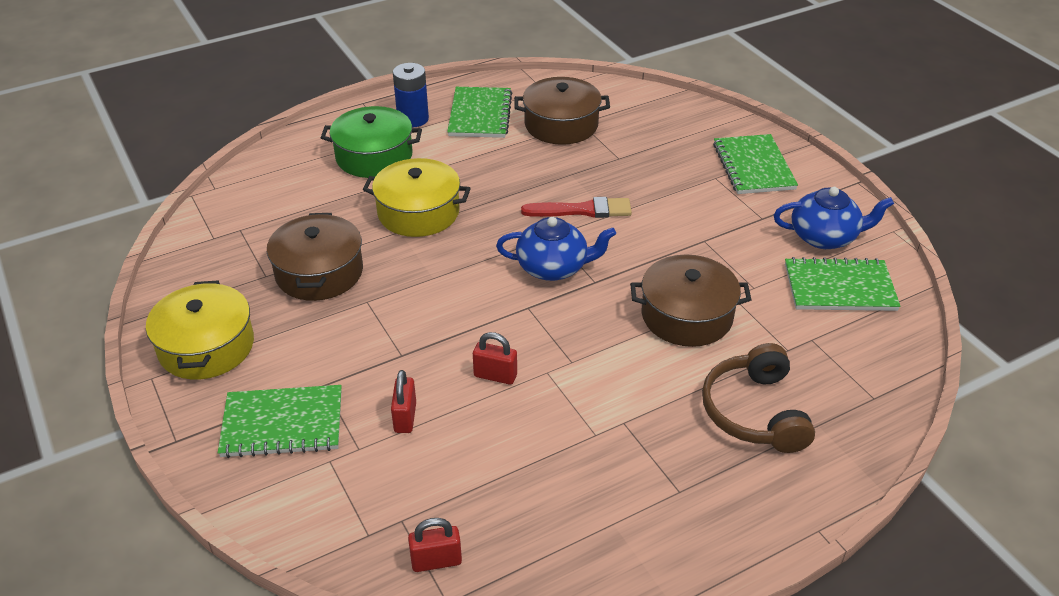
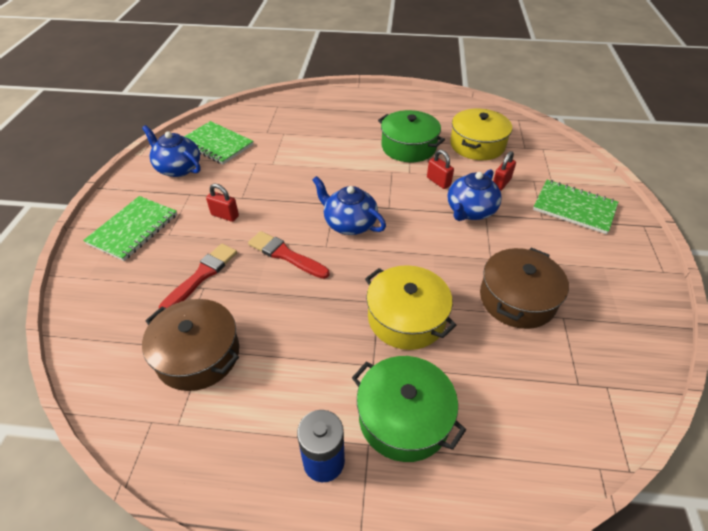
camera: 145 degrees left, 5 degrees up
yellow pot [146,280,254,380] -> yellow pot moved to [450,109,512,160]
red padlock [408,518,462,572] -> red padlock moved to [206,184,239,222]
green notebook [447,87,512,138] -> none
brown pot [630,254,752,347] -> none
brown headphones [702,343,815,453] -> none
none -> red brush [159,243,237,308]
none -> green pot [378,110,445,162]
none -> blue teapot [447,169,502,221]

